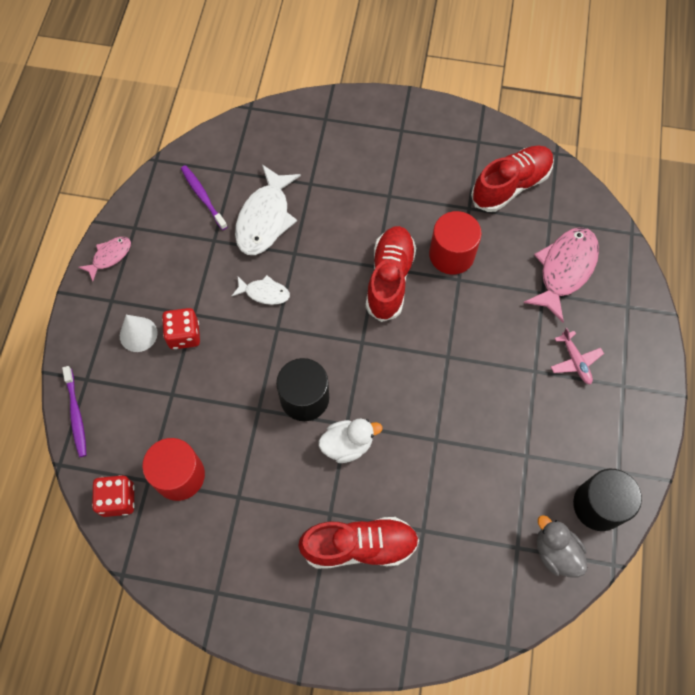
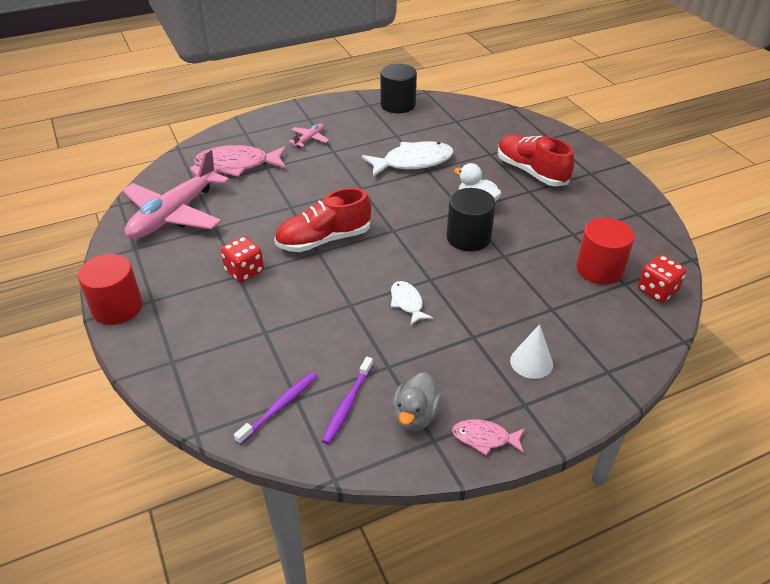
camera: 125 degrees left, 25 degrees down
purple toothbrush [62,366,87,457] -> purple toothbrush moved to [234,372,318,445]
red dice [162,308,200,349] -> red dice moved to [221,236,264,282]
white fish [235,165,301,255] -> white fish moved to [362,141,454,177]
red cylinder [429,211,482,275] -> red cylinder moved to [78,254,143,325]
red shoe [471,146,554,212] -> pink plane [122,149,230,239]
grey duck [537,515,587,577] -> grey duck moved to [392,372,441,431]

